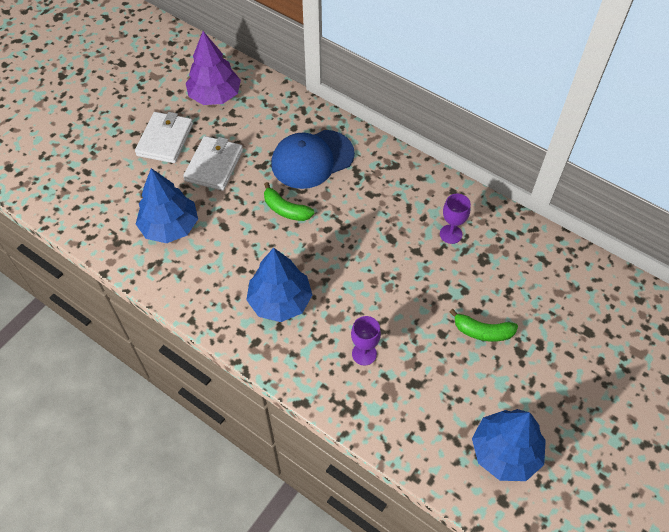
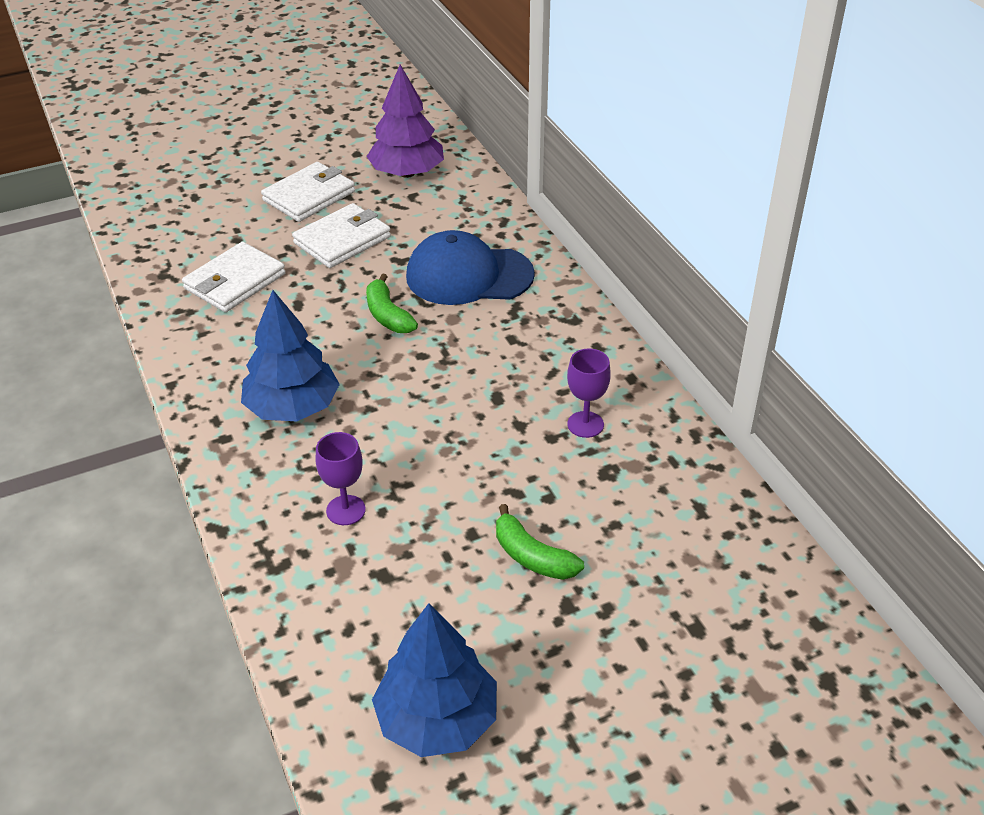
camera: 30 degrees right, 15 degrees down
blue tree [136,168,198,243] -> white wallet [182,242,286,312]

